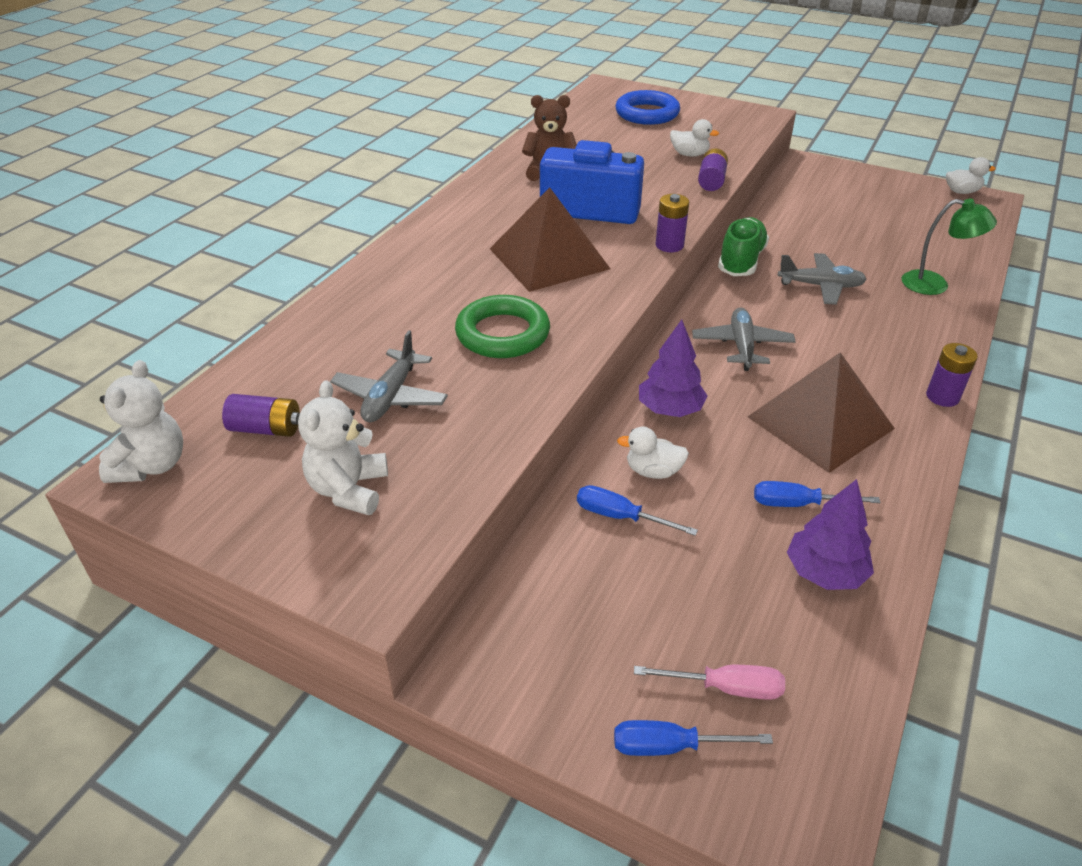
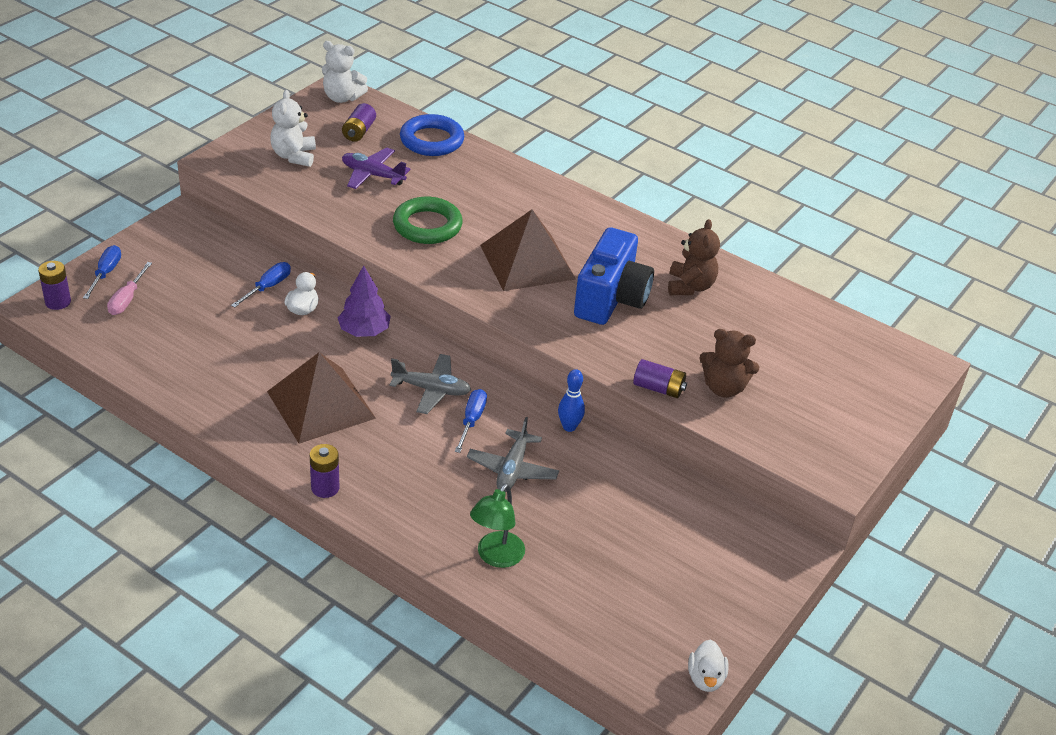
camera: 95 degrees right, 0 degrees up
white teddy bear [298,380,388,515] -> white teddy bear turned 105 degrees counterclockwise [270,90,316,167]
grey plane [330,330,448,422] -> purple plane [342,148,411,189]
blue ring [615,90,680,125] -> blue ring moved to [400,114,464,156]
purple battery [655,194,689,252] -> purple battery moved to [38,261,71,310]
white duck [670,119,719,157] -> brown teddy bear [699,329,759,398]
green shoe [718,217,769,276] -> blue bowling pin [558,369,585,432]
blue screwdriver [754,481,881,507] -> blue screwdriver moved to [455,389,487,453]
purple tree [787,479,874,590] -> none

